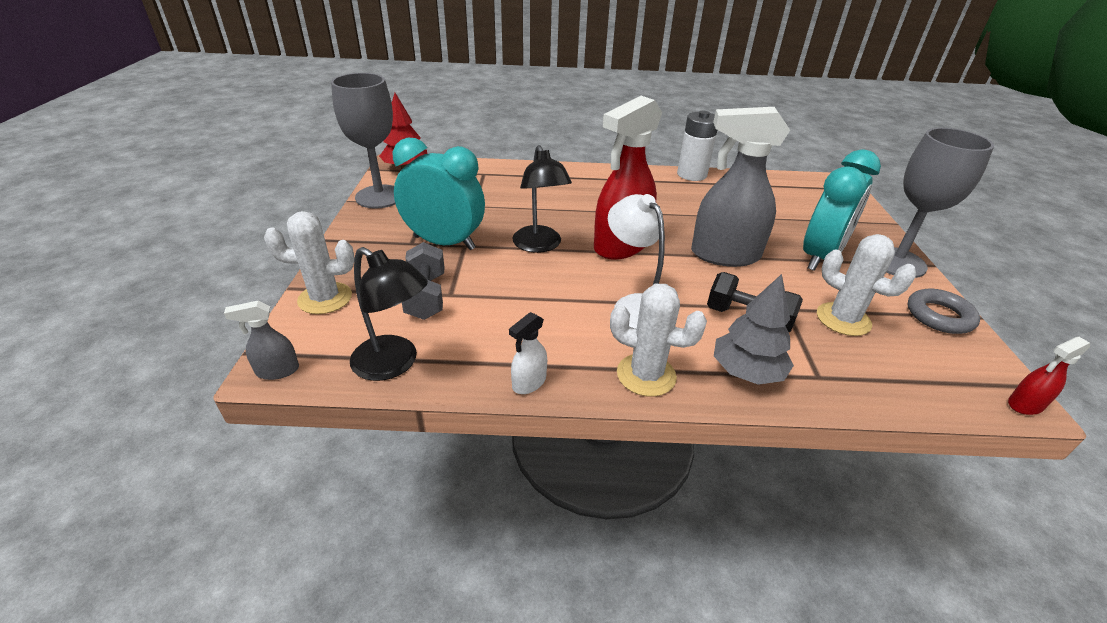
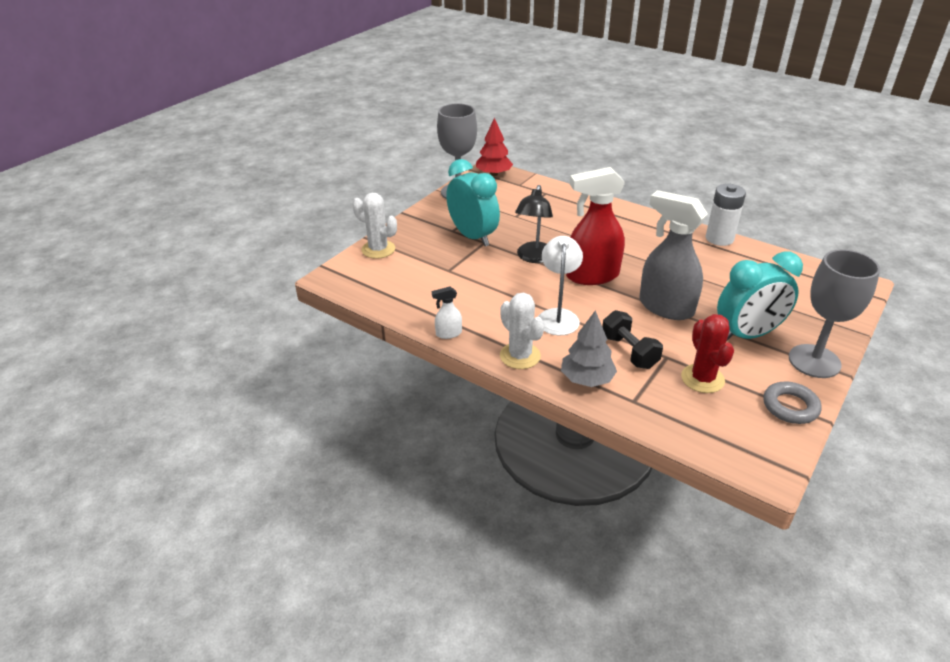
camera: 35 degrees right, 0 degrees up
grey spray bottle [224,301,299,380] -> none
black lamp [350,247,428,381] -> none
grey dumbbell [402,242,444,320] -> none
white cactus [817,234,917,336] -> red cactus [681,314,734,393]
red spray bottle [1008,337,1090,415] -> none

